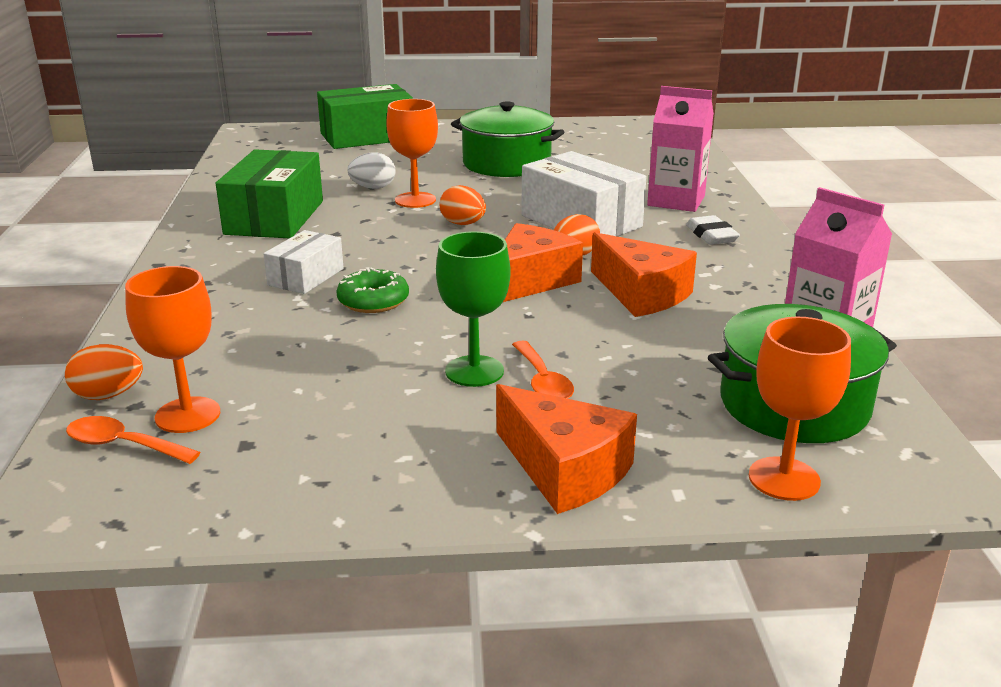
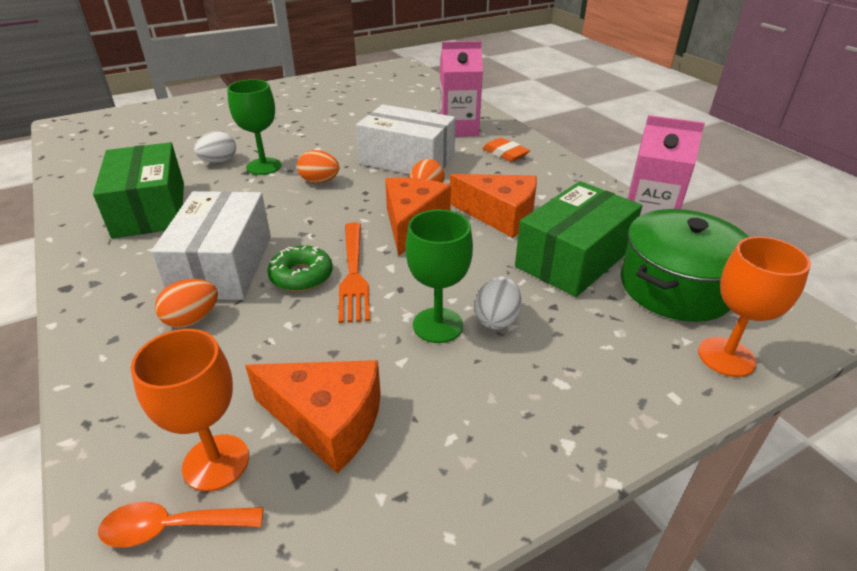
camera: 25 degrees left, 10 degrees up
orange egg [65,344,143,400] -> orange egg moved to [155,279,218,328]
white box [263,230,344,294] -> white box [151,191,271,300], size x1.75
green box [317,84,413,149] -> green box moved to [515,181,642,297]
orange goblet [386,99,438,208] -> green goblet [227,79,282,175]
green pot [451,101,564,177] -> none
orange cheese [496,384,637,514] -> orange cheese moved to [245,360,381,473]
orange spoon [512,340,574,399] -> white egg [475,277,521,329]
white eraser [686,215,740,245] -> orange eraser [482,138,530,162]
none -> orange fork [339,222,370,323]

